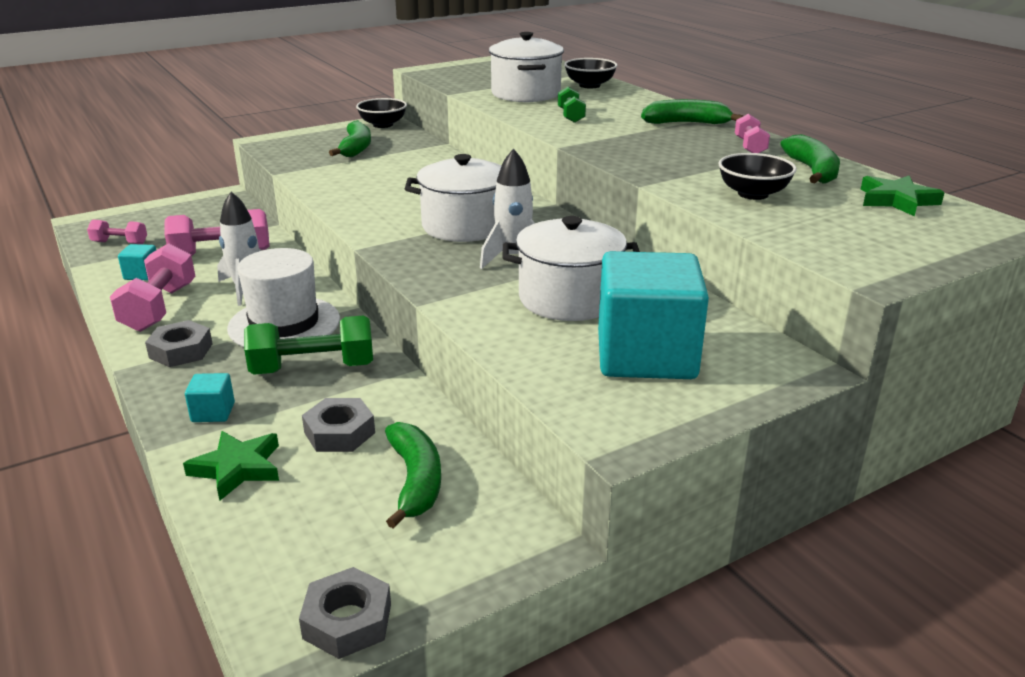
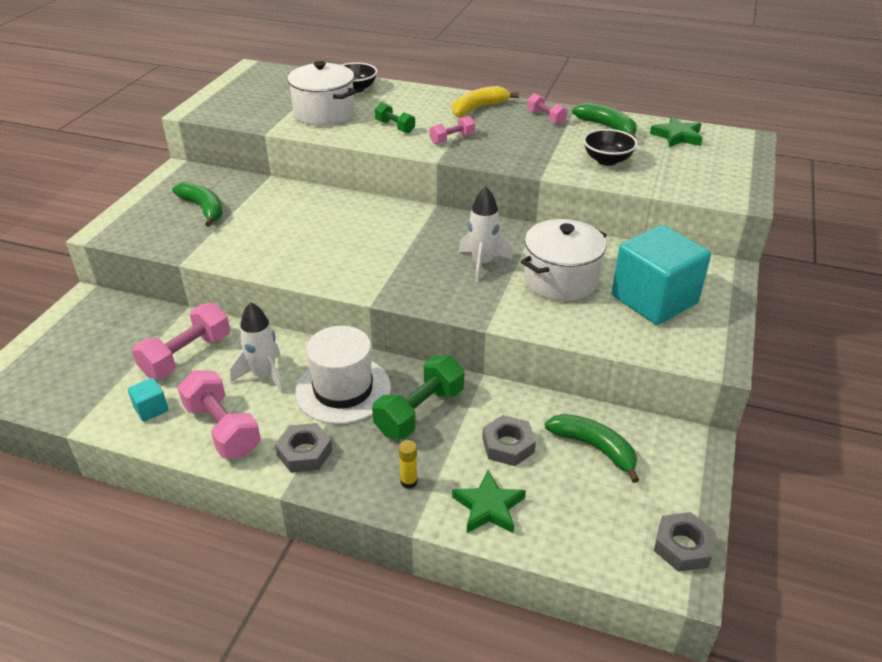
camera: 40 degrees left, 10 degrees up
pink dumbbell [87,220,147,244] -> pink dumbbell moved to [430,116,475,145]
turquoise cube [185,373,235,422] -> yellow glue stick [399,440,418,489]
black bowl [356,98,407,128] -> none
white pot [405,154,502,242] -> none
green banana [641,99,744,124] -> yellow banana [452,86,519,117]

